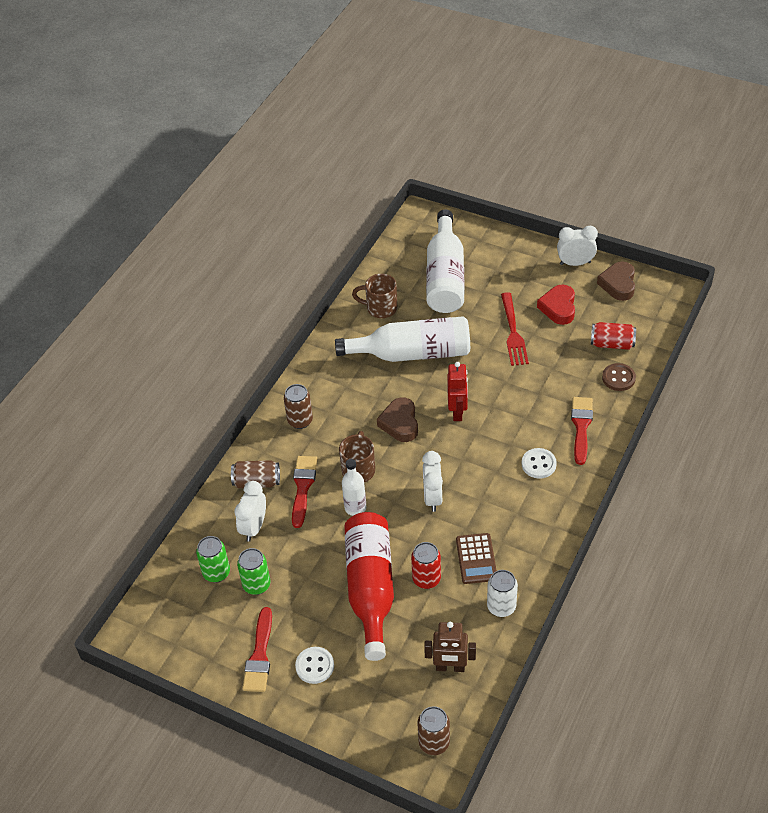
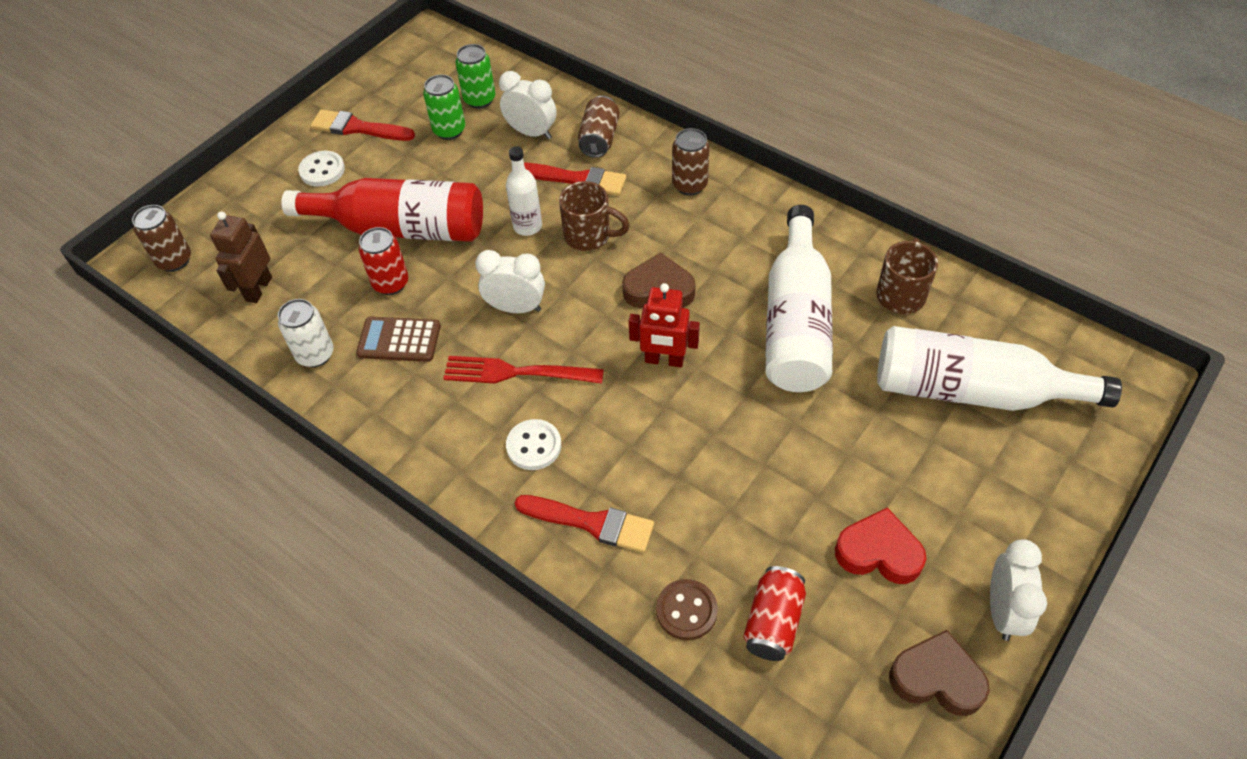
camera: 100 degrees right, 5 degrees up
red fork [501,292,529,366] -> red fork moved to [443,356,604,384]

